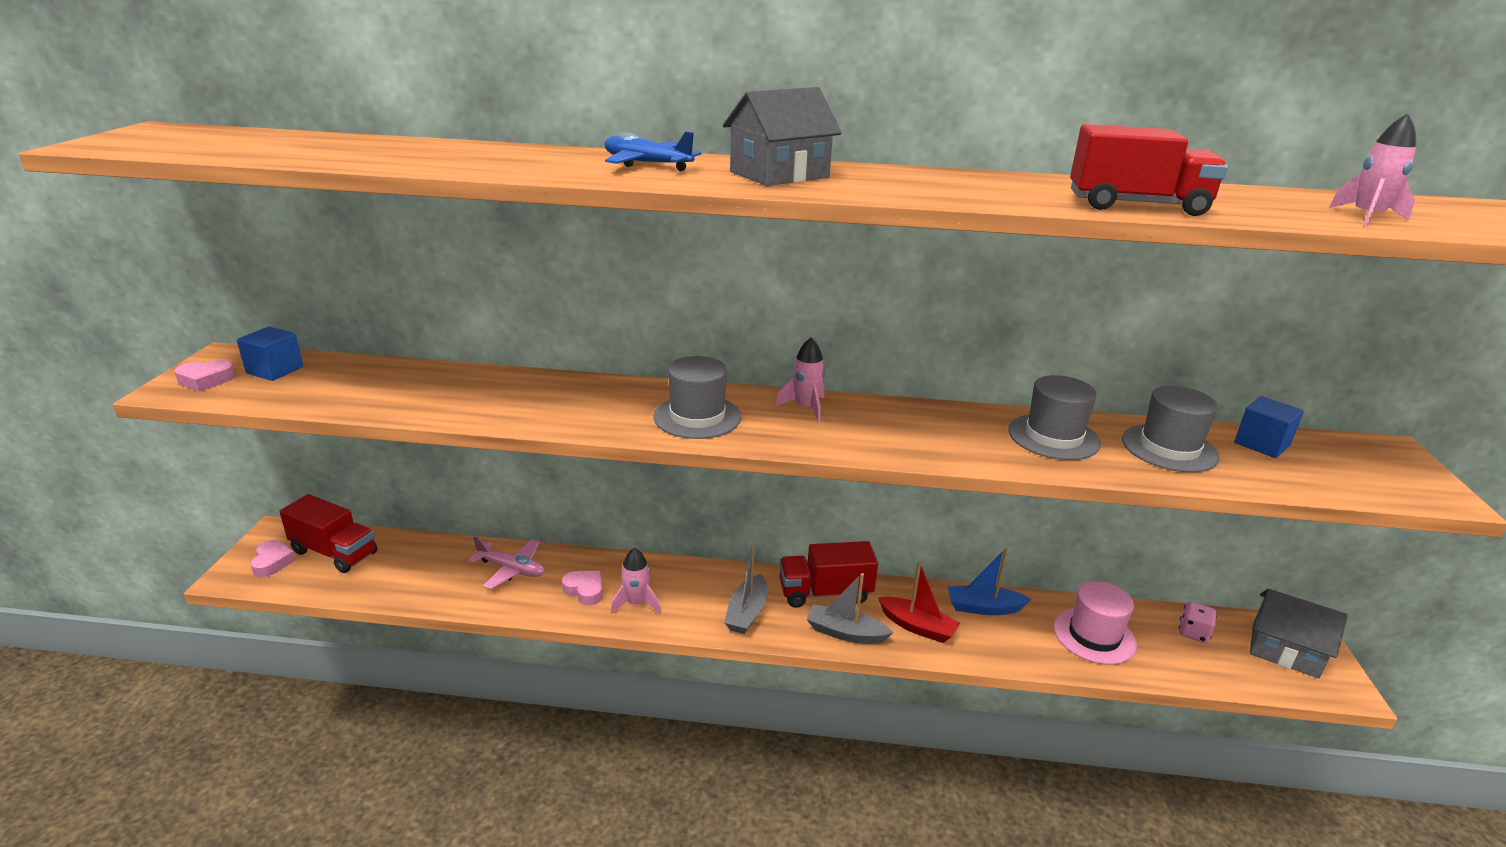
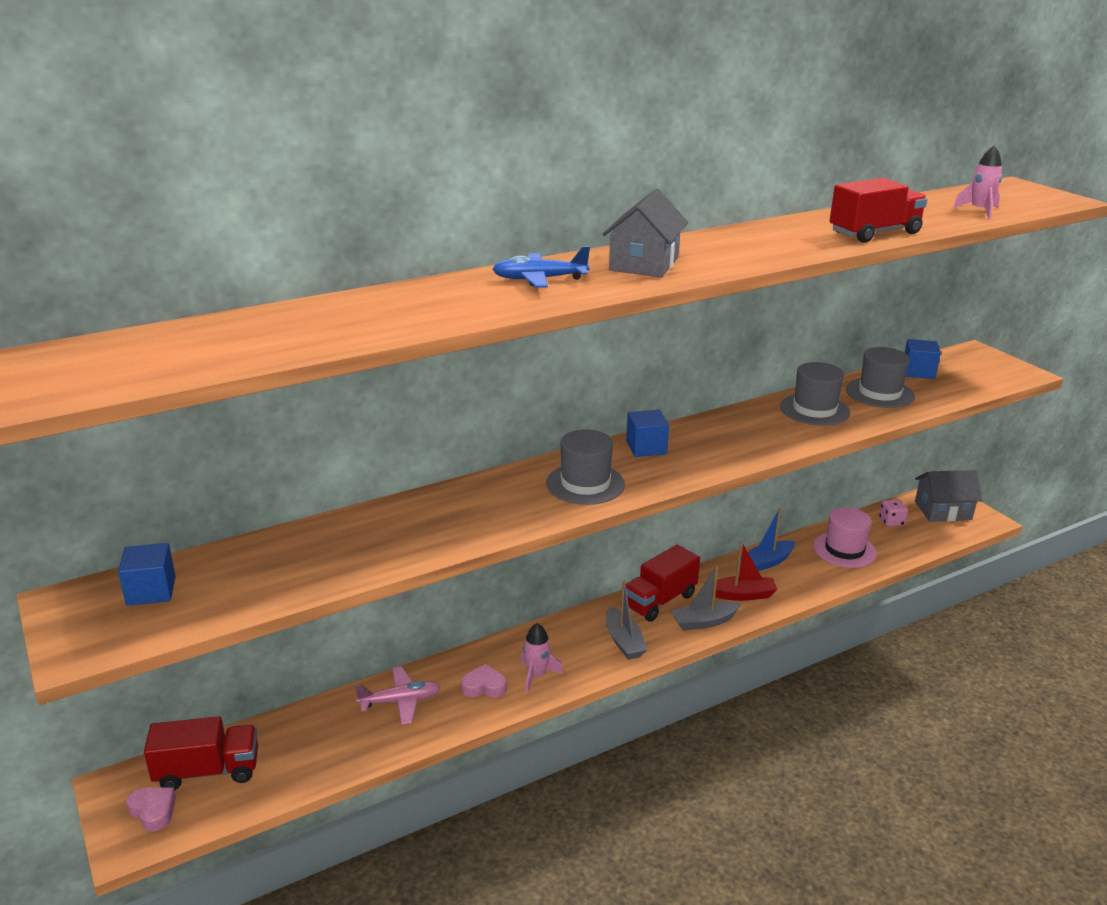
camera: 35 degrees left, 0 degrees up
pink heart [174,360,236,392] -> none
pink rocket [776,338,825,423] -> blue cube [626,410,669,457]

